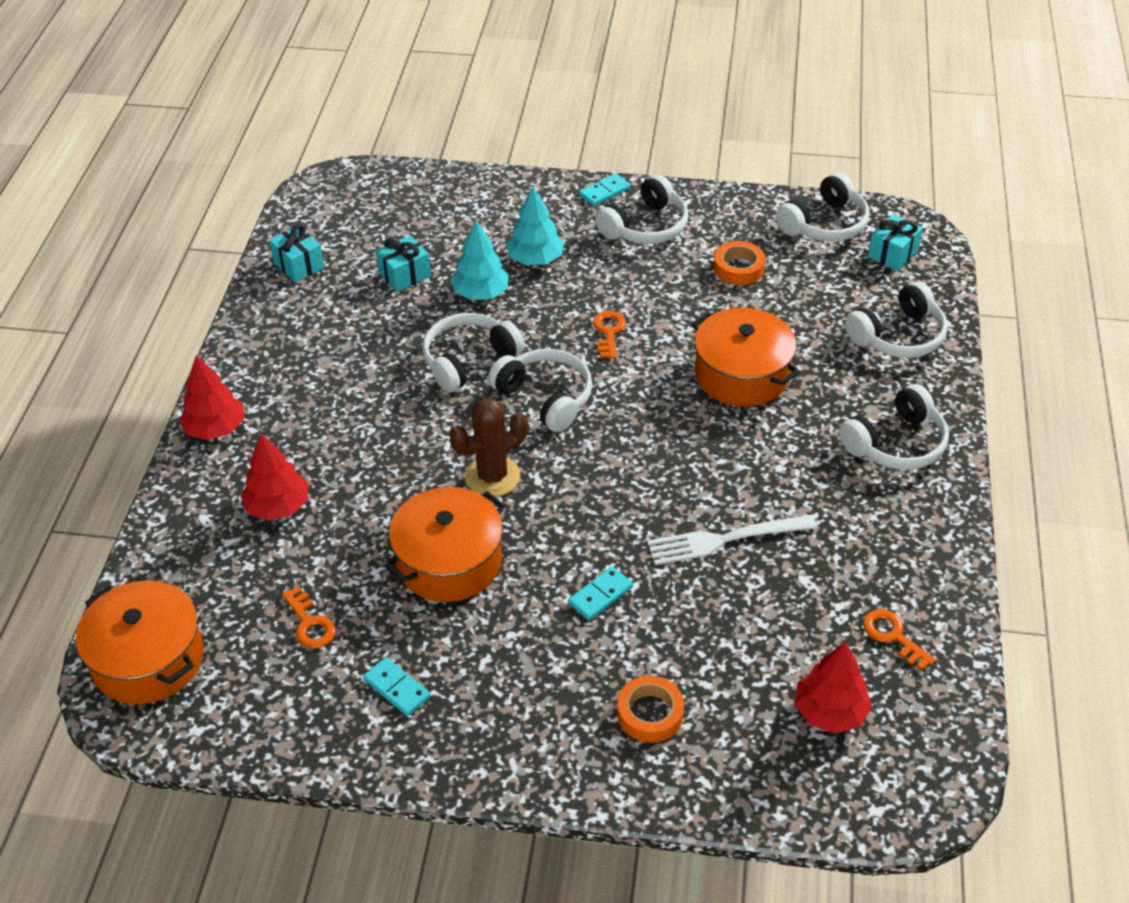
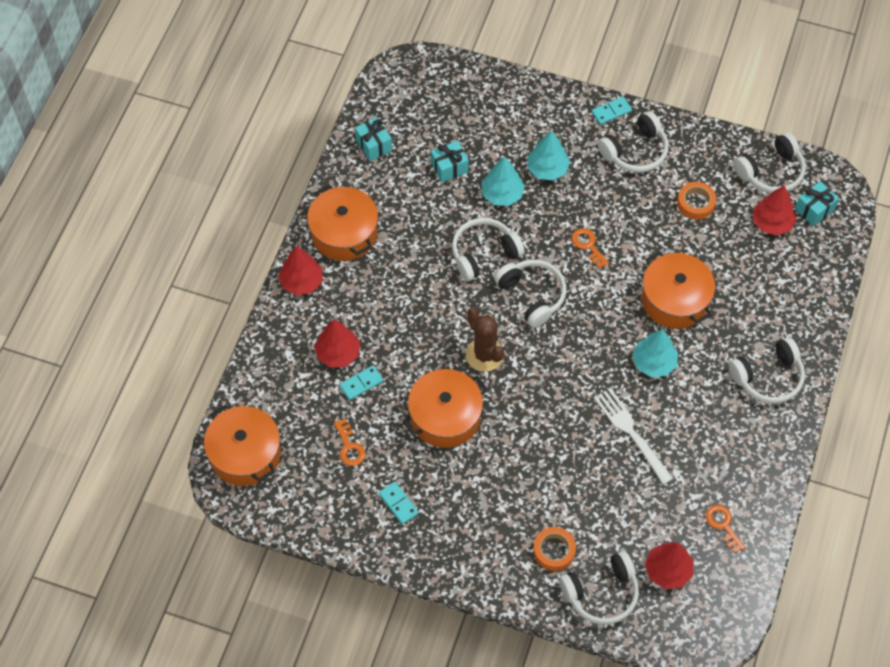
camera: 10 degrees right, 15 degrees up
brown cactus [450,397,528,497] -> brown cactus turned 75 degrees clockwise [466,308,504,372]
turquoise domino [568,566,633,620] -> turquoise domino moved to [339,365,383,400]
orange key [593,311,626,359] -> orange key turned 45 degrees counterclockwise [572,228,609,269]
white fork [647,515,817,565] -> white fork turned 60 degrees clockwise [594,388,674,485]
white headphones [845,281,948,358] -> white headphones moved to [559,551,639,625]
none -> orange pot [307,185,378,261]
none -> turquoise tree [632,329,678,377]
none -> red tree [753,185,797,236]

